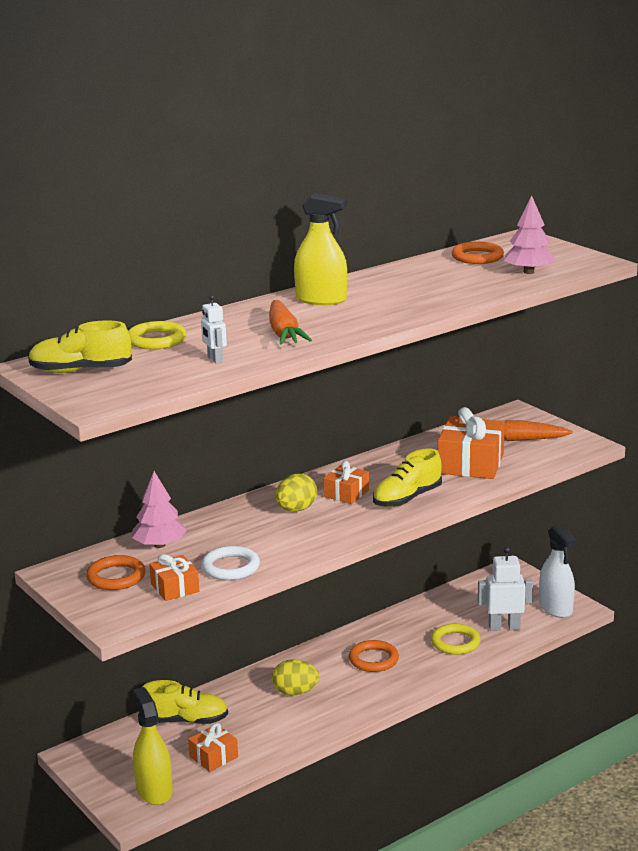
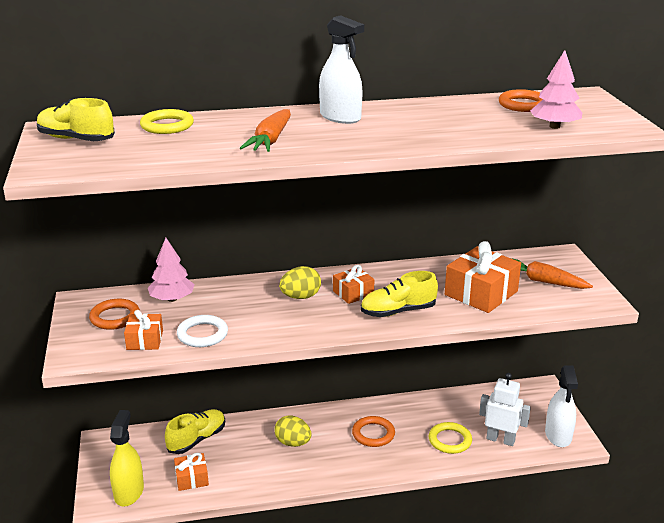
camera: 25 degrees right, 5 degrees up
yellow shoe [143,680,228,724] -> yellow shoe turned 75 degrees counterclockwise [165,409,225,454]
white robot [201,295,227,364] -> none
yellow spray bottle [294,193,347,305] -> white spray bottle [319,15,364,124]

